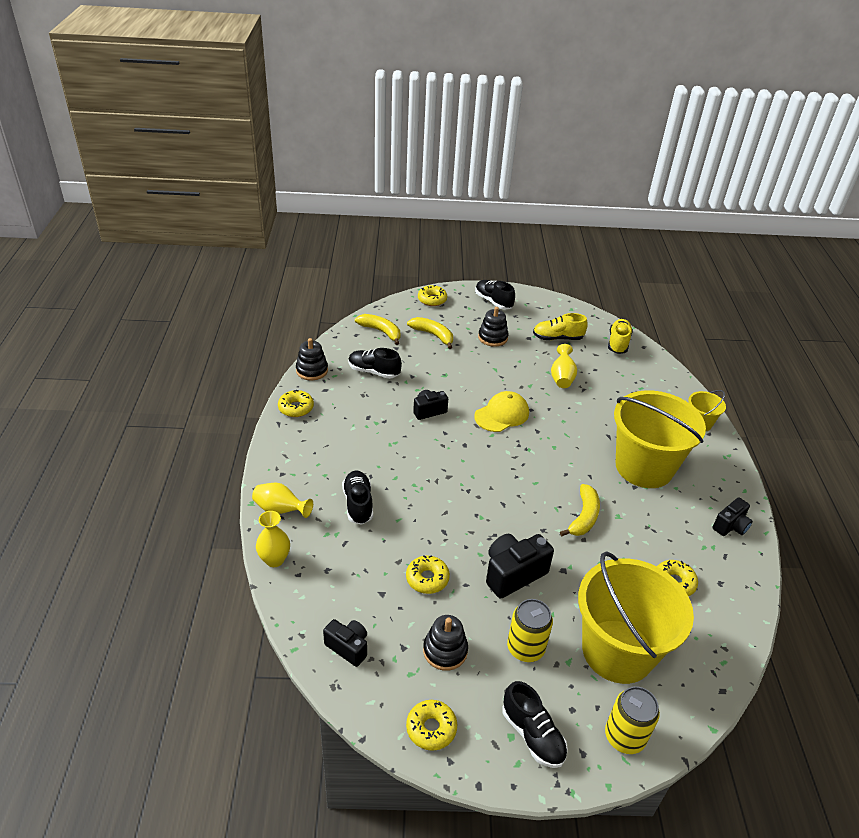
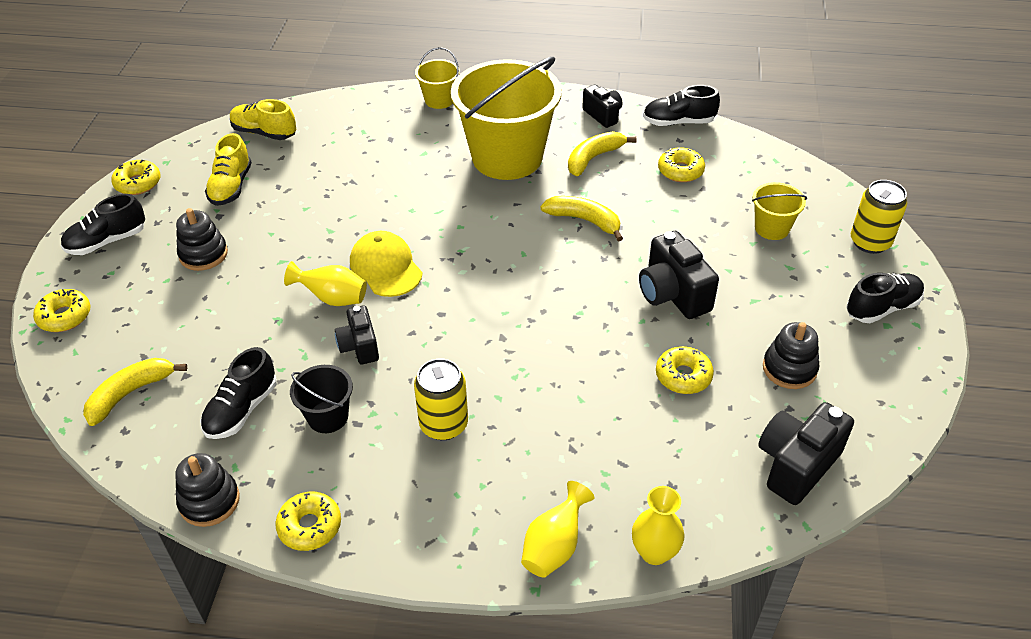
camera: 80 degrees left, 5 degrees up
black camera [323,619,367,667] -> black camera [758,402,854,505], size x1.59
black shoe [342,470,373,525] -> black shoe moved to [643,85,720,126]
yellow donut [406,700,457,751] -> yellow donut moved to [111,160,160,195]
yellow banana [407,317,453,349] -> yellow banana moved to [568,131,637,176]
yellow can [507,599,553,662] -> yellow can moved to [414,359,468,440]
yellow vase [551,344,577,388] -> yellow vase moved to [284,261,367,306]
yellow bucket [578,551,694,684] -> yellow bucket [752,182,807,240], size x0.45
none -> black bucket [290,365,353,433]

